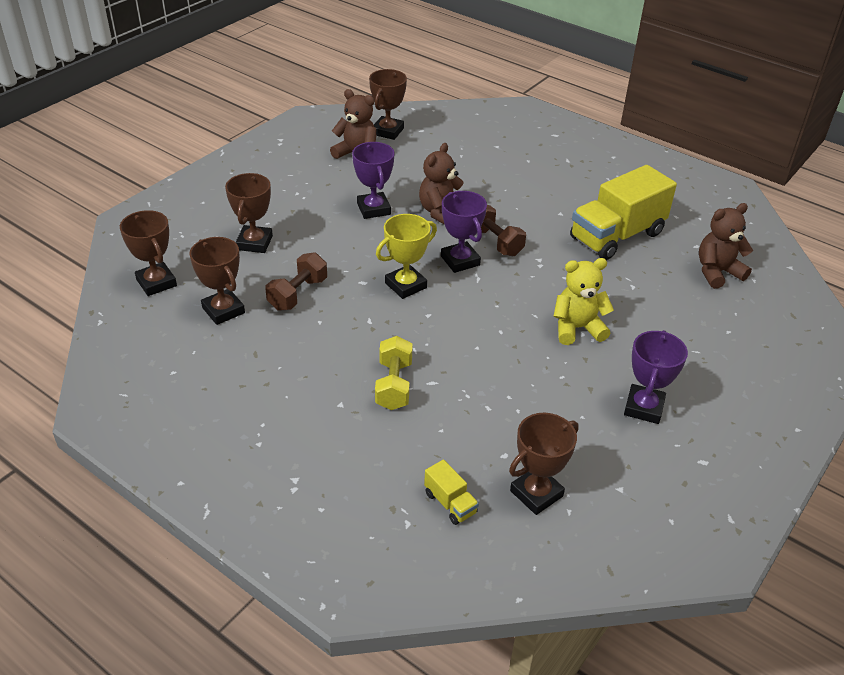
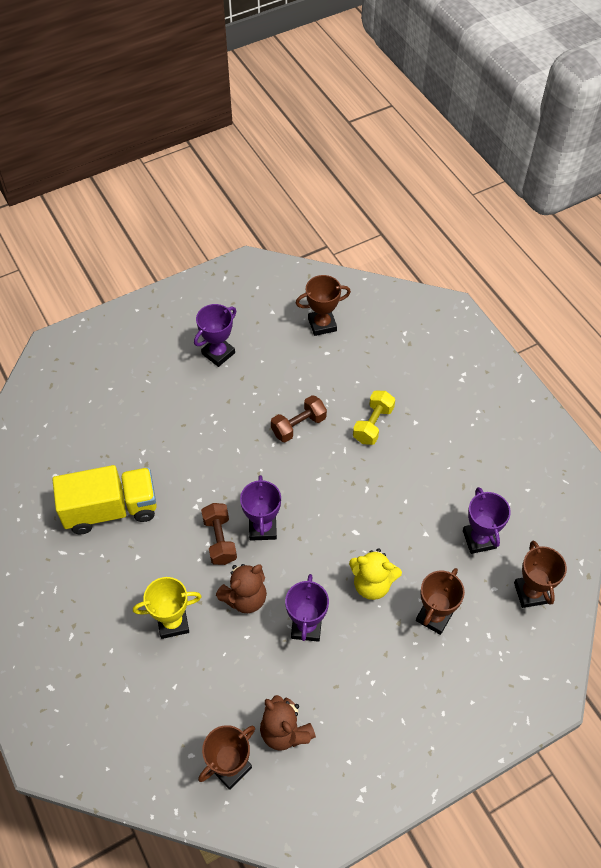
camera: 155 degrees left, 15 degrees up
brown trophy [189,237,245,325] -> purple trophy [463,487,511,554]
brown dumbbell [265,252,327,311] -> brown dumbbell moved to [271,395,327,442]
yellow trophy [376,214,437,299] -> yellow trophy moved to [133,577,202,639]
yellow truck [424,459,479,525] -> none
yellow teddy bear [554,258,614,345] -> yellow teddy bear moved to [349,548,402,600]
brown teddy bear [699,203,753,289] -> none

